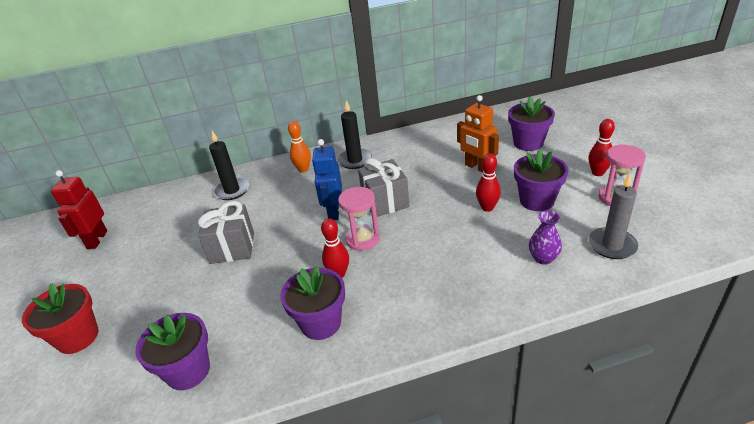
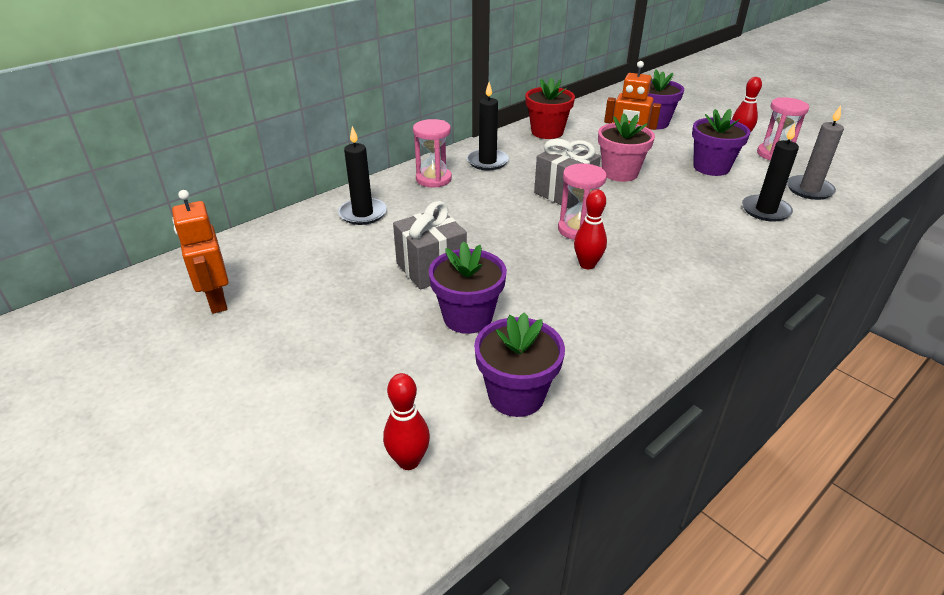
camera: 30 degrees left, 0 degrees up
red flower pot [22,283,99,354] -> red flower pot moved to [525,78,575,139]
red robot [51,170,107,249] -> orange robot [172,190,228,314]
purple flower pot [280,266,345,340] -> purple flower pot moved to [429,241,507,334]
orange bowling pin [288,121,311,173] -> pink hourglass [413,119,452,187]
blue robot [312,139,342,220] -> none
red bowling pin [476,153,501,212] -> red bowling pin moved to [383,373,430,470]
purple vase [529,211,562,265] -> black candle [742,123,799,222]
none -> pink flower pot [598,113,655,182]

